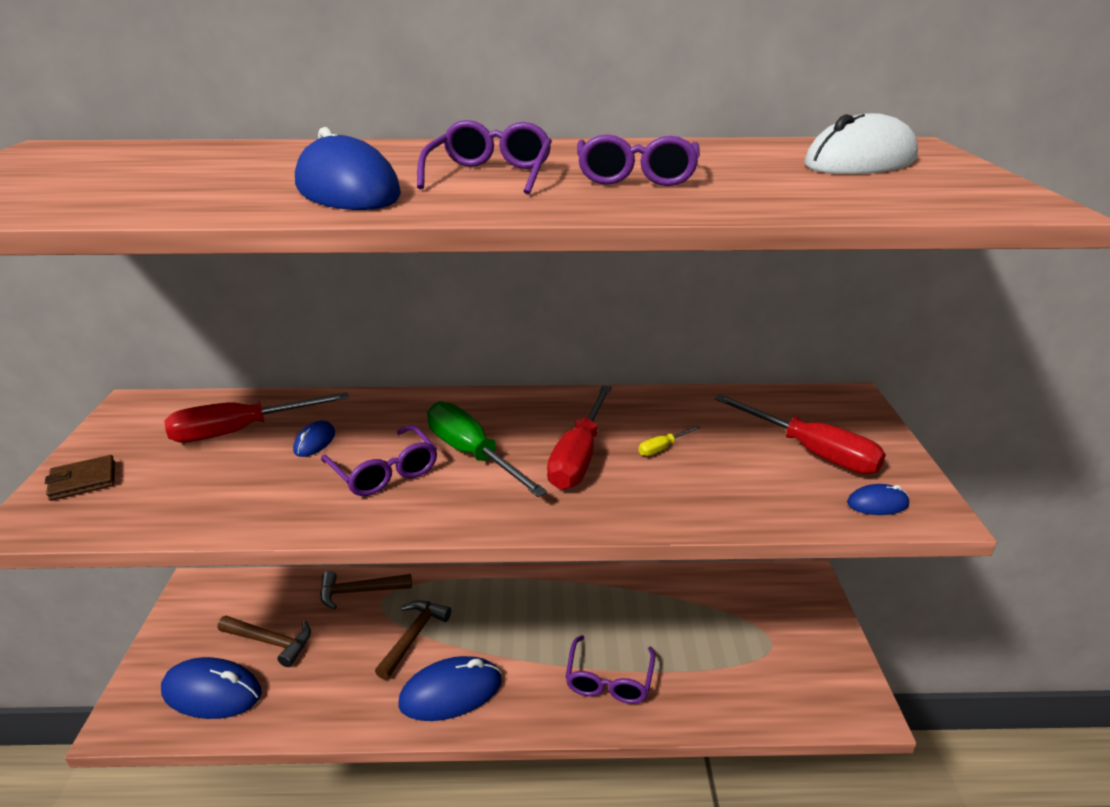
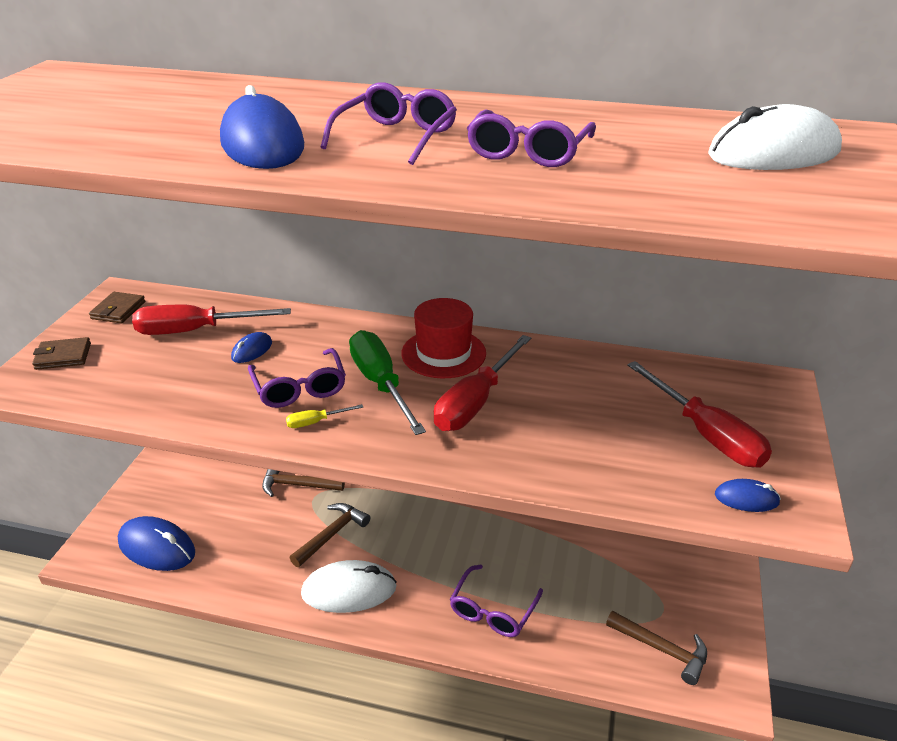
camera: 15 degrees right, 5 degrees up
brown hammer [218,616,311,667] -> brown hammer moved to [606,611,707,685]
blue mouse [398,656,502,721] -> white mouse [301,560,397,613]
yellow screwdriver [638,425,701,456] -> yellow screwdriver moved to [286,404,363,428]
none -> brown wallet [89,292,145,323]
none -> red hat [402,298,486,378]

